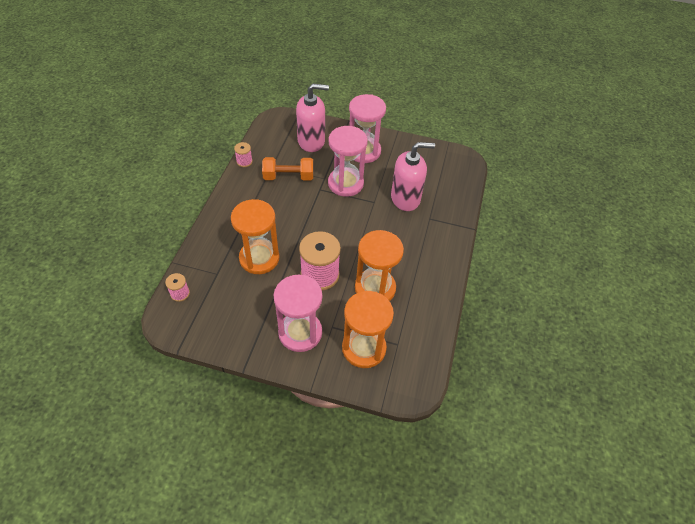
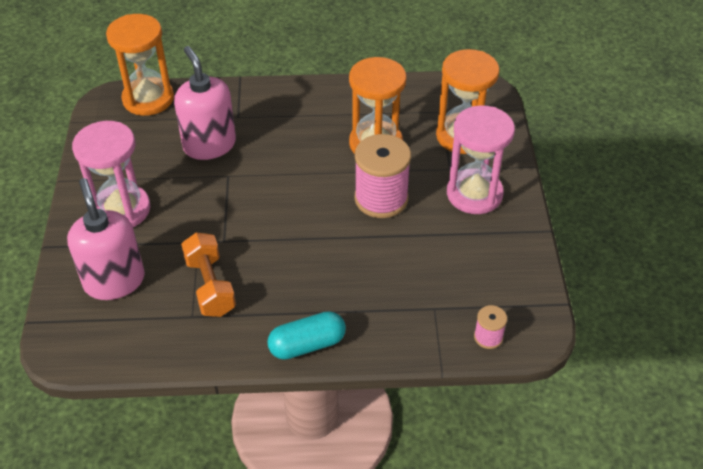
camera: 105 degrees left, 5 degrees down
orange hourglass [231,199,280,274] -> orange hourglass moved to [106,14,174,116]
pink spool [234,142,253,167] -> none
pink hourglass [328,126,368,197] -> none
none -> turquoise capsule [267,311,346,360]

